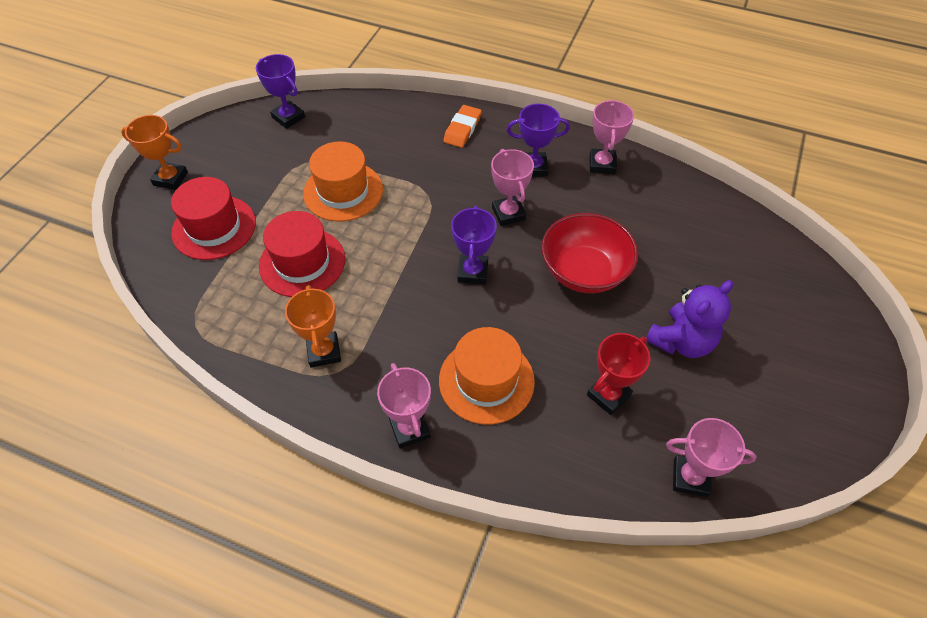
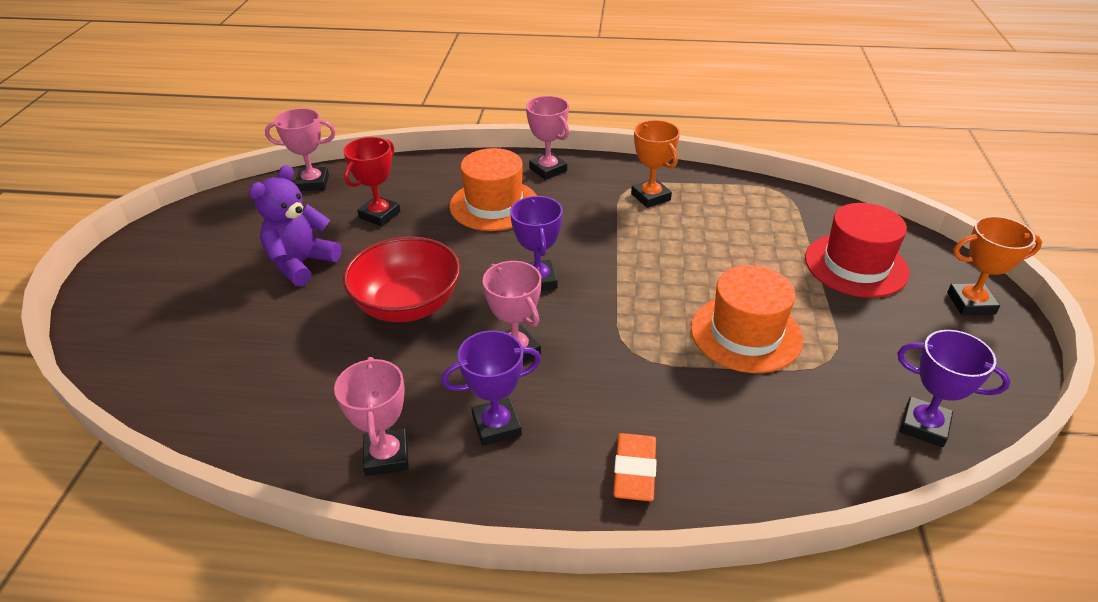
camera: 165 degrees right, 15 degrees down
red hat [259,211,345,297] -> none

